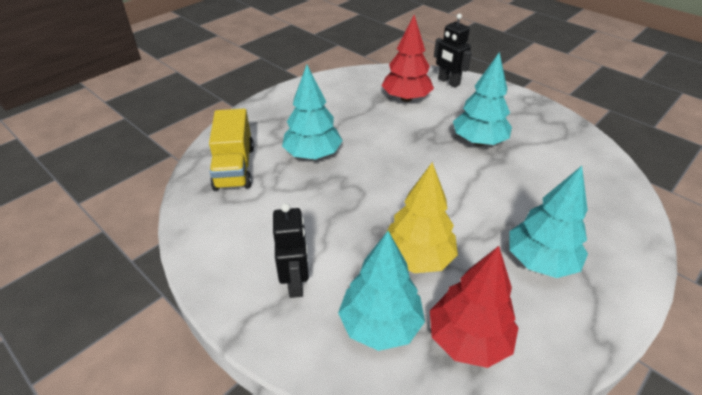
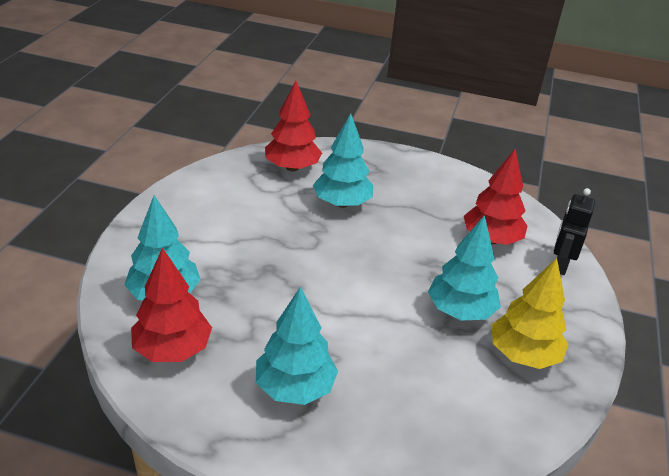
camera: 60 degrees right, 5 degrees down
yellow truck [209,109,254,190] -> red tree [265,80,322,171]
black robot [273,203,309,298] -> none
yellow tree [387,162,458,273] -> yellow tree moved to [491,258,569,369]

